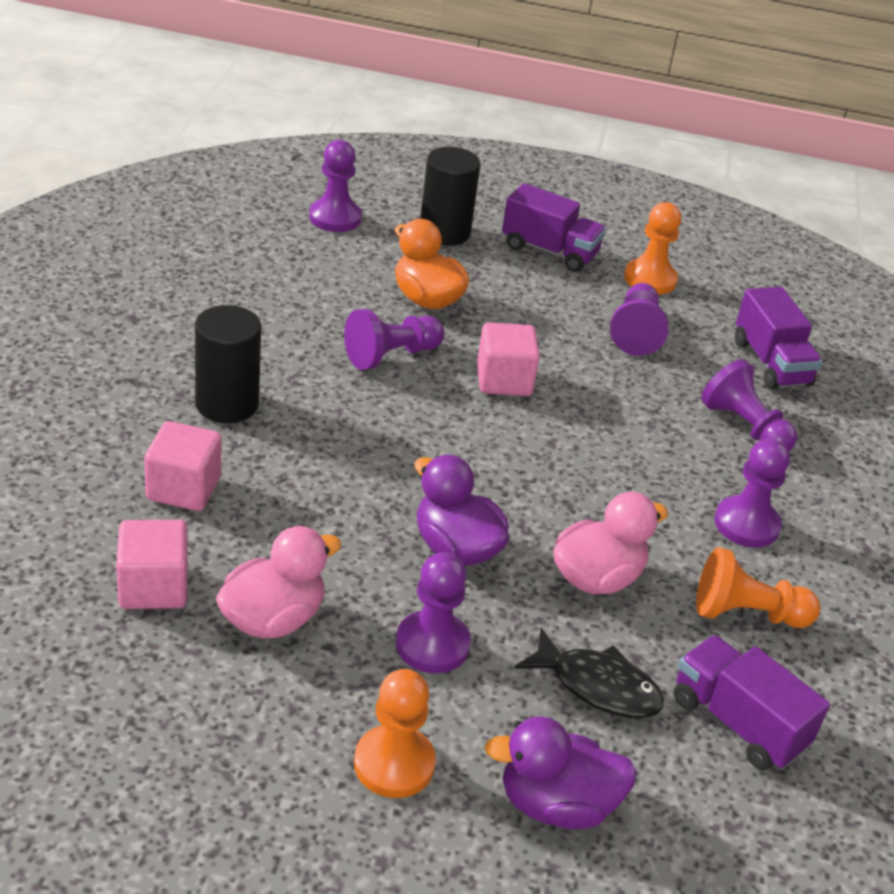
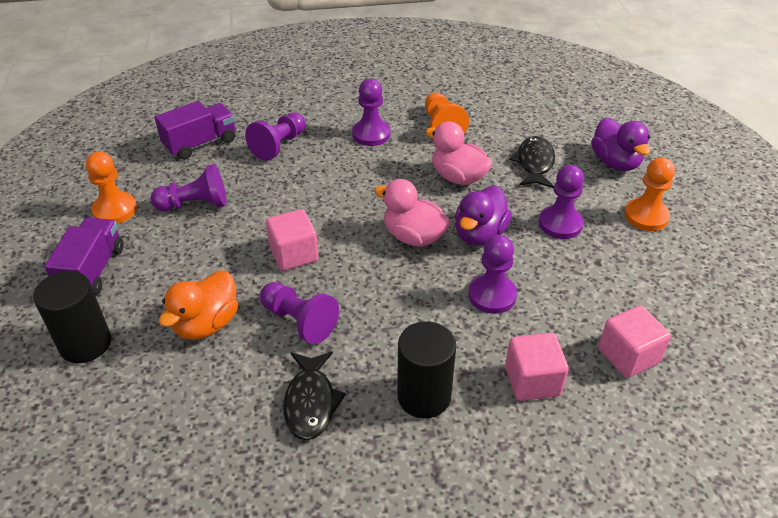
camera: 105 degrees left, 5 degrees up
pink duck [216,526,342,639] -> pink duck moved to [374,179,450,247]
purple pawn [309,140,362,232] -> purple pawn moved to [468,235,517,314]
purple truck [674,635,830,770] -> none
none -> black fish [283,351,346,440]

